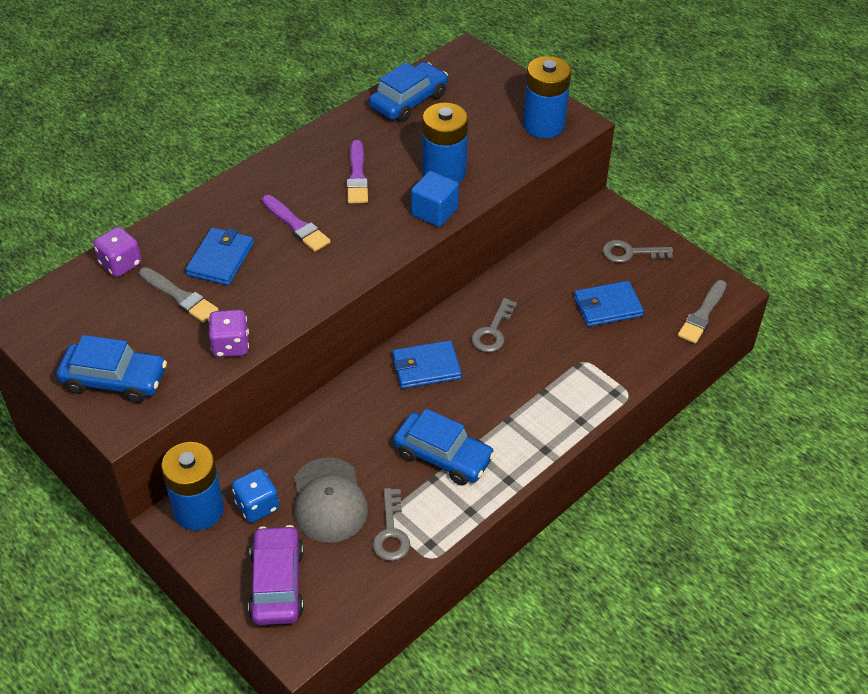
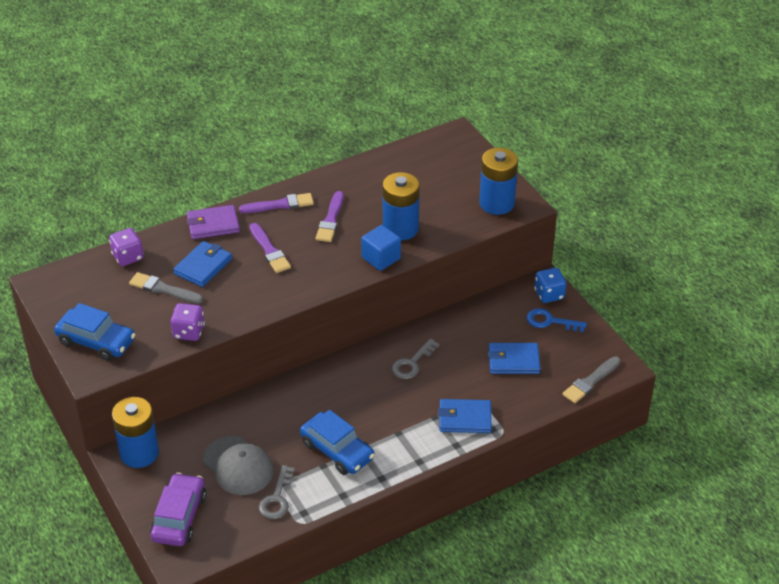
camera: 15 degrees right, 5 degrees down
grey brush [139,267,218,323] -> grey brush turned 150 degrees clockwise [129,272,203,304]
blue dice [232,469,279,522] -> blue dice moved to [534,268,566,303]
grey cap [294,458,368,543] -> grey cap turned 45 degrees counterclockwise [203,436,273,495]
blue car [369,62,448,122] -> none
blue wallet [392,340,462,389] -> blue wallet moved to [438,399,492,433]
grey key [602,240,673,263] -> blue key [527,308,587,332]
none -> purple wallet [187,205,240,239]
none -> purple brush [239,193,314,213]

